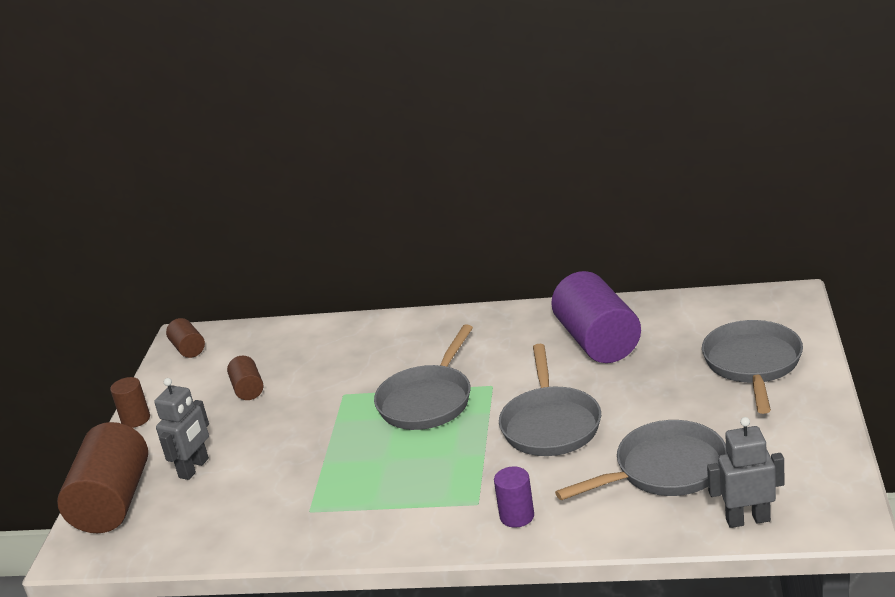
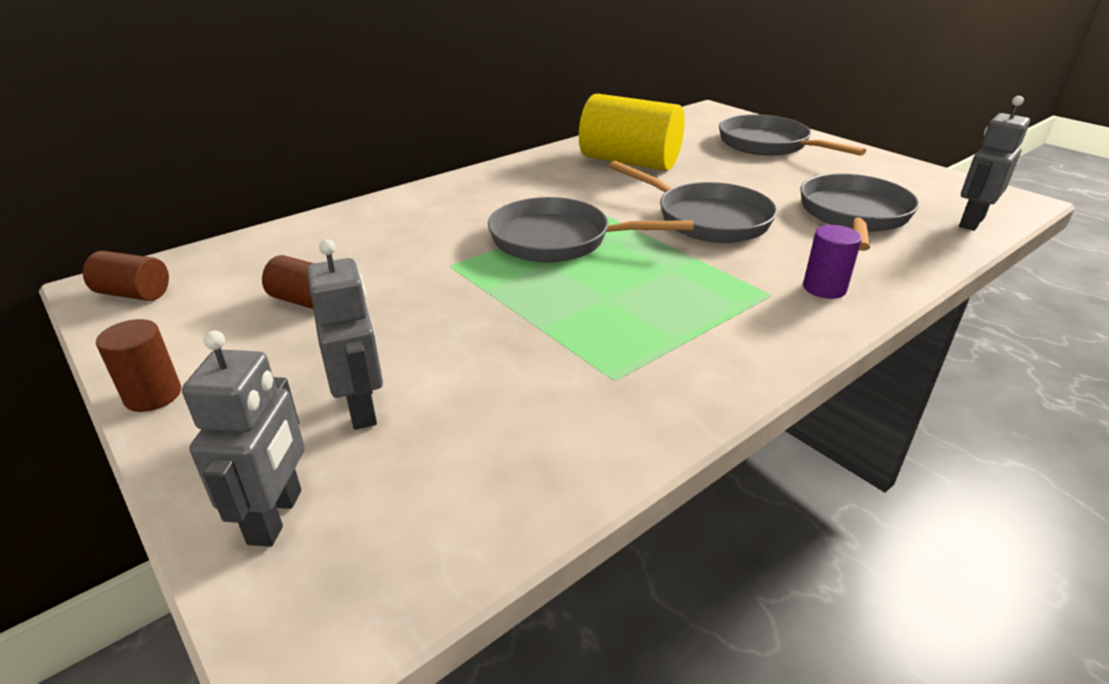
camera: 50 degrees left, 5 degrees up
brown cylinder [57,422,148,533] -> grey robot [182,330,305,547]
grey pan [374,324,473,430] -> grey pan turned 120 degrees clockwise [488,197,694,262]
purple cylinder [551,271,641,363] -> yellow cylinder [579,94,685,171]

